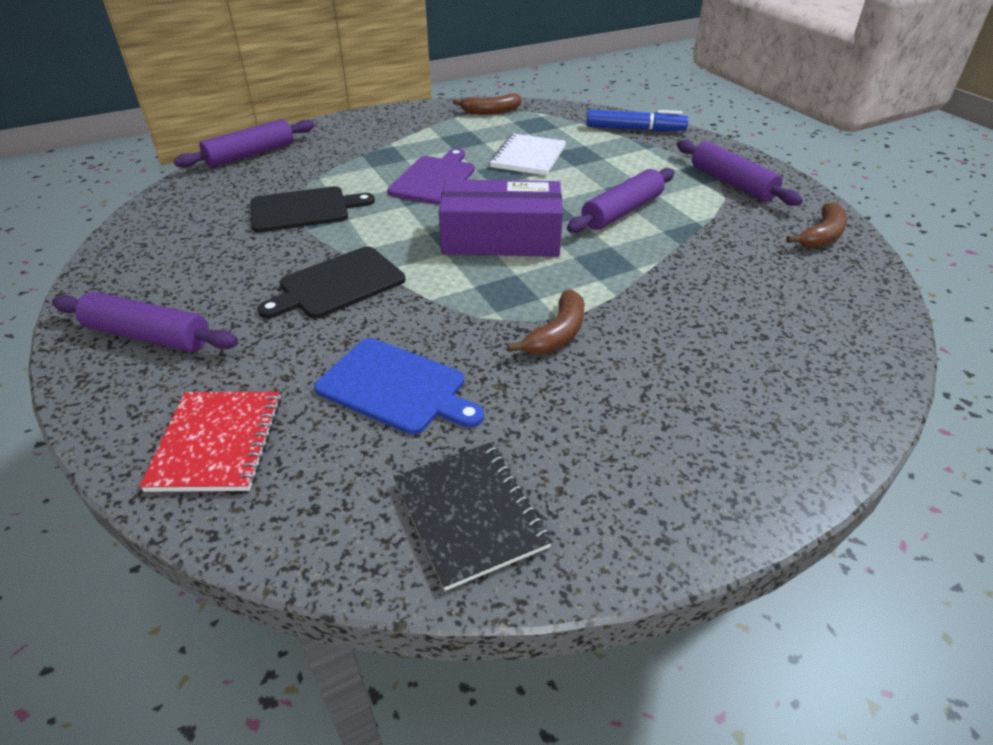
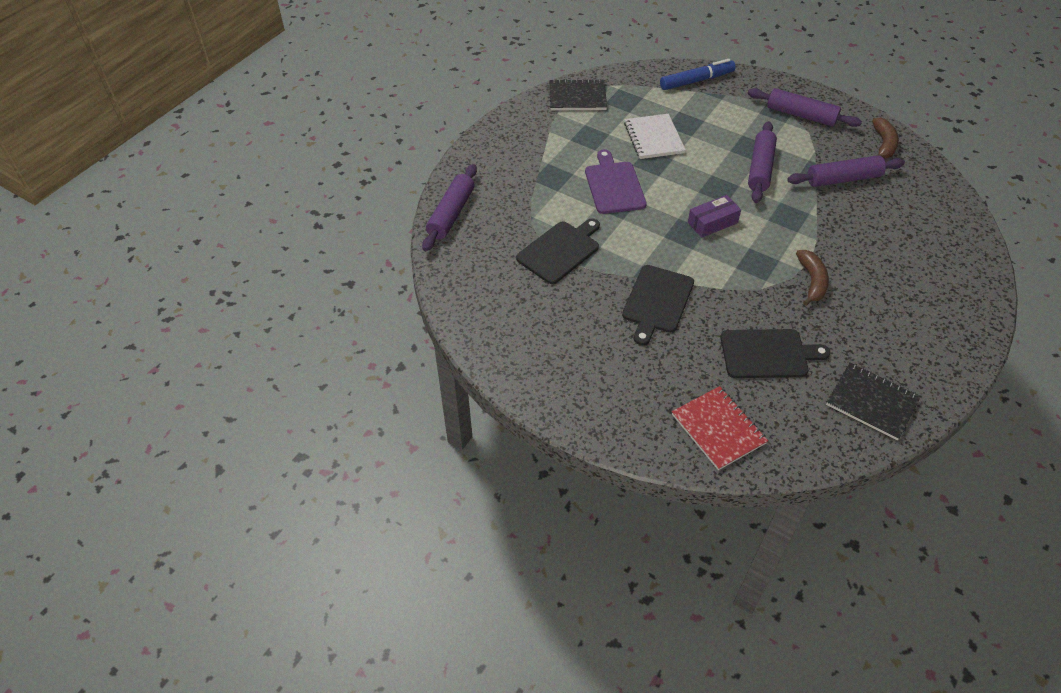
camera: 30 degrees left, 10 degrees up
purple rolling pin [52,292,238,352] -> purple rolling pin moved to [787,155,905,187]
blue cutting board [314,338,484,435] -> black cutting board [721,329,830,378]
purple box [439,179,563,257] -> purple box [688,195,741,238], size x0.53
brown banana [453,94,521,115] -> black notebook [549,79,607,111]

